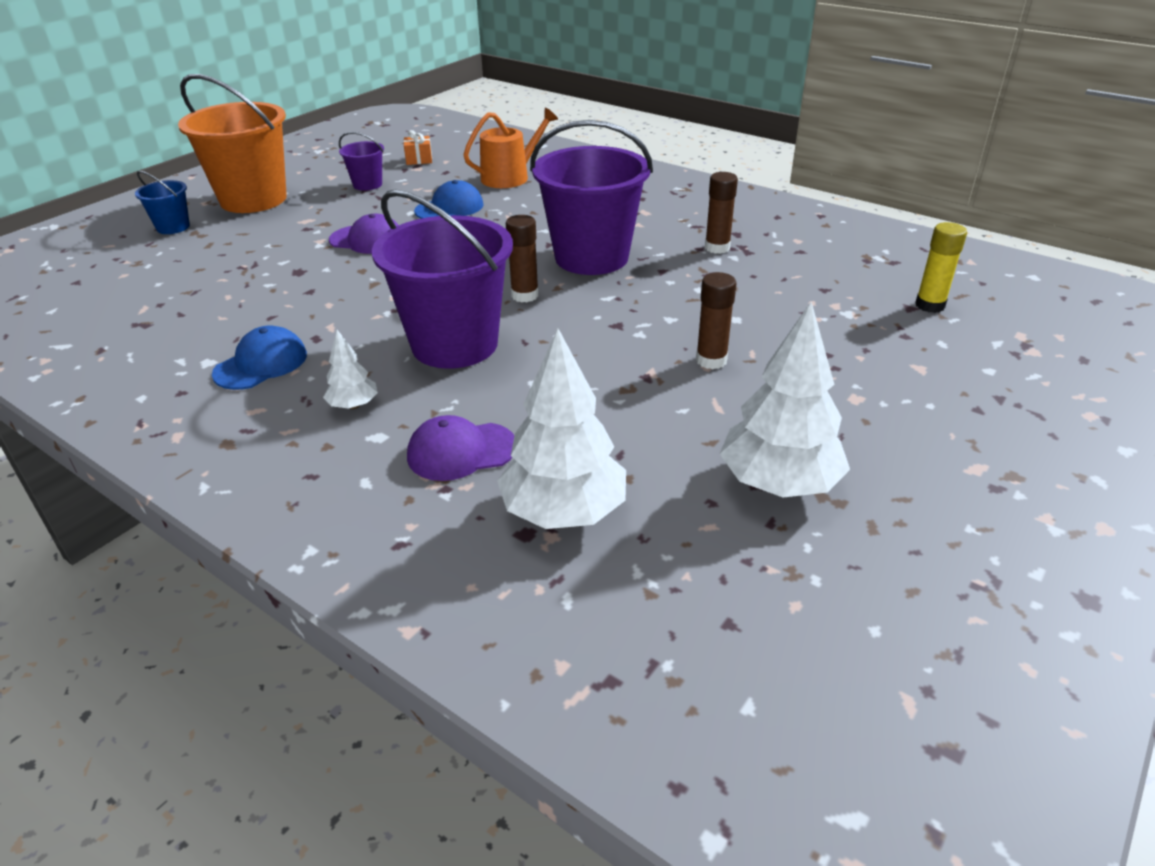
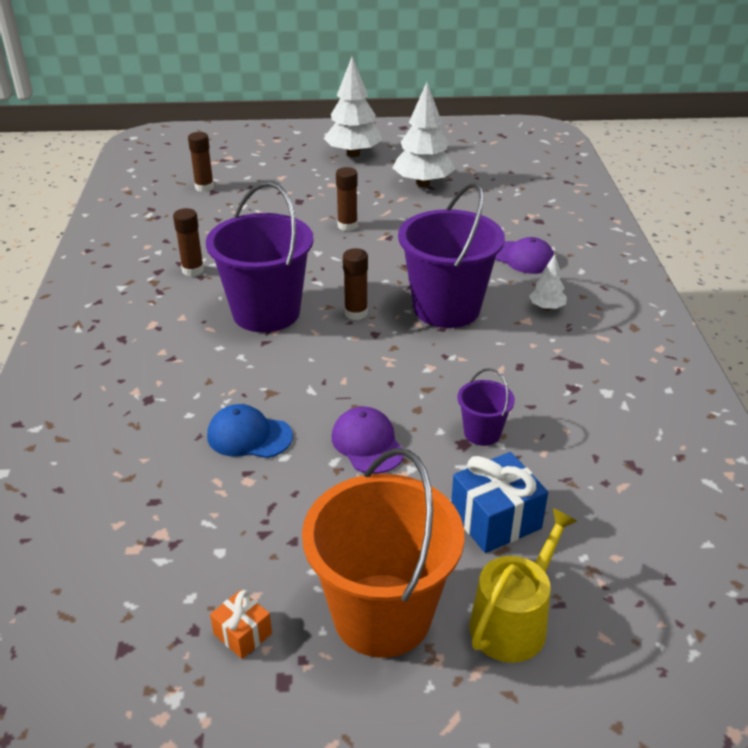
camera: 130 degrees left, 0 degrees up
blue bucket [135,171,190,234] -> yellow watering can [470,508,577,663]
blue cap [212,326,307,390] -> none
purple bucket [339,132,384,191] -> purple bucket moved to [457,368,515,446]
orange gift [403,130,432,165] -> orange gift moved to [210,590,272,659]
orange watering can [464,108,558,188] -> none
white tree [497,329,626,529] -> white tree moved to [323,57,382,157]
yellow glue stick [915,222,967,313] -> brown glue stick [188,132,214,192]
none -> blue gift [451,452,548,553]

